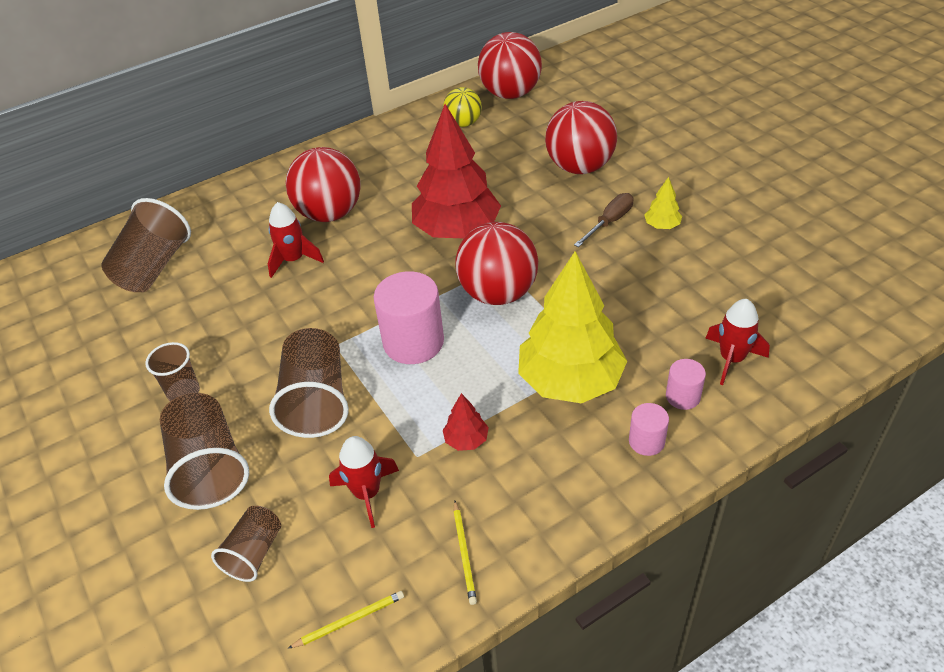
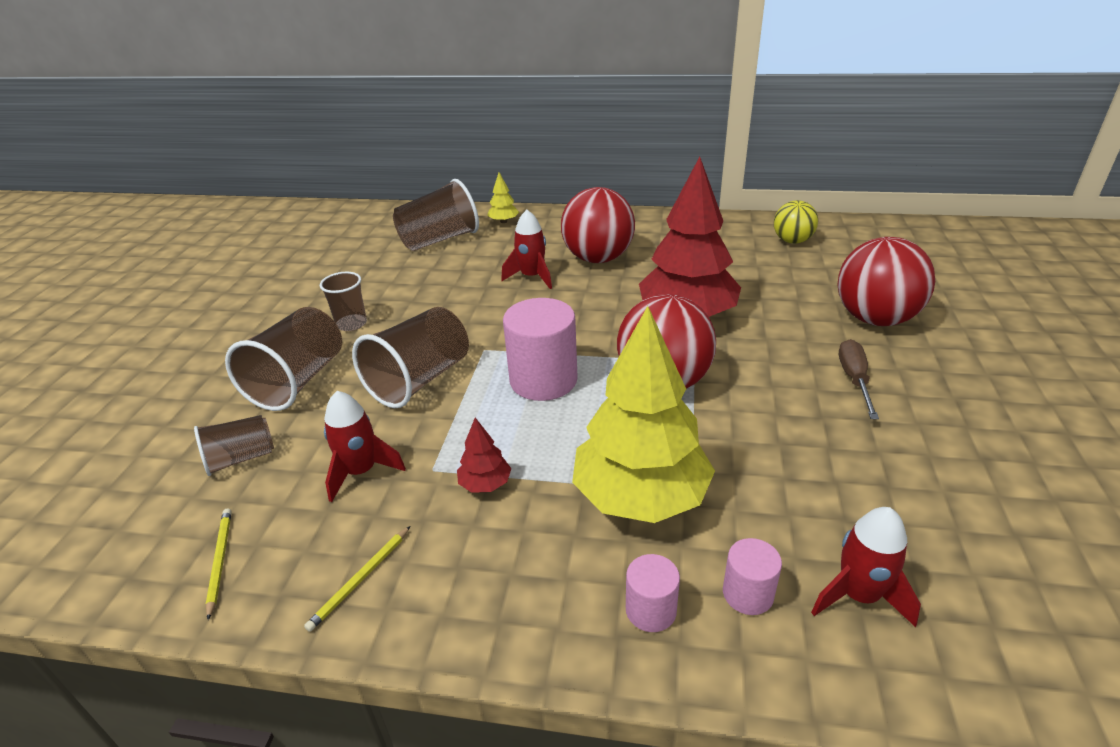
camera: 40 degrees right, 10 degrees down
yellow pencil [288,591,404,649] -> yellow pencil turned 120 degrees counterclockwise [206,509,232,620]
red ball [478,32,542,99] -> none
brown screwdriver [574,193,634,247] -> brown screwdriver turned 75 degrees counterclockwise [839,339,879,419]
yellow tree [644,177,682,229] -> yellow tree moved to [487,172,519,223]

